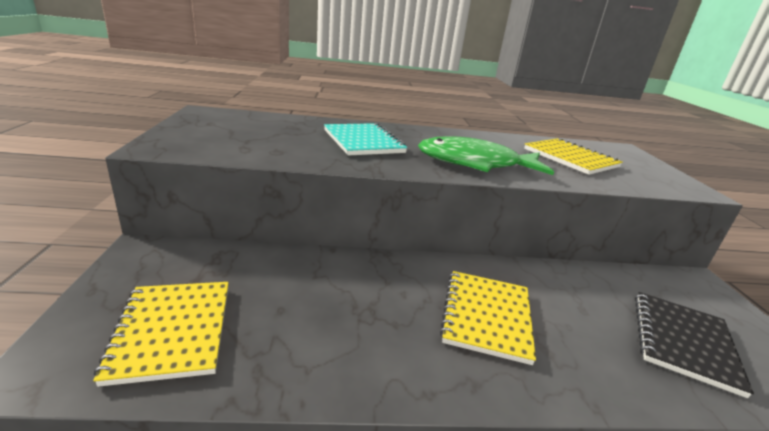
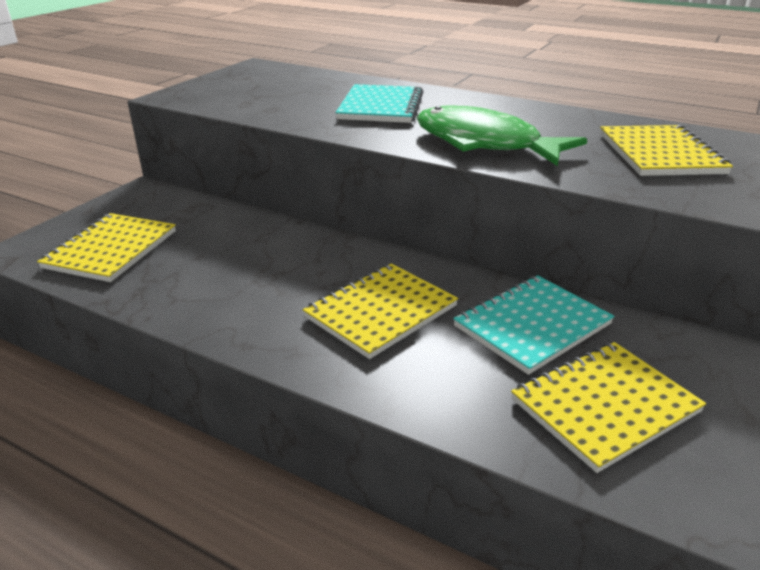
camera: 35 degrees right, 5 degrees up
black notebook [635,292,754,398] -> yellow notebook [511,342,706,473]
none -> turquoise notebook [453,275,614,375]

